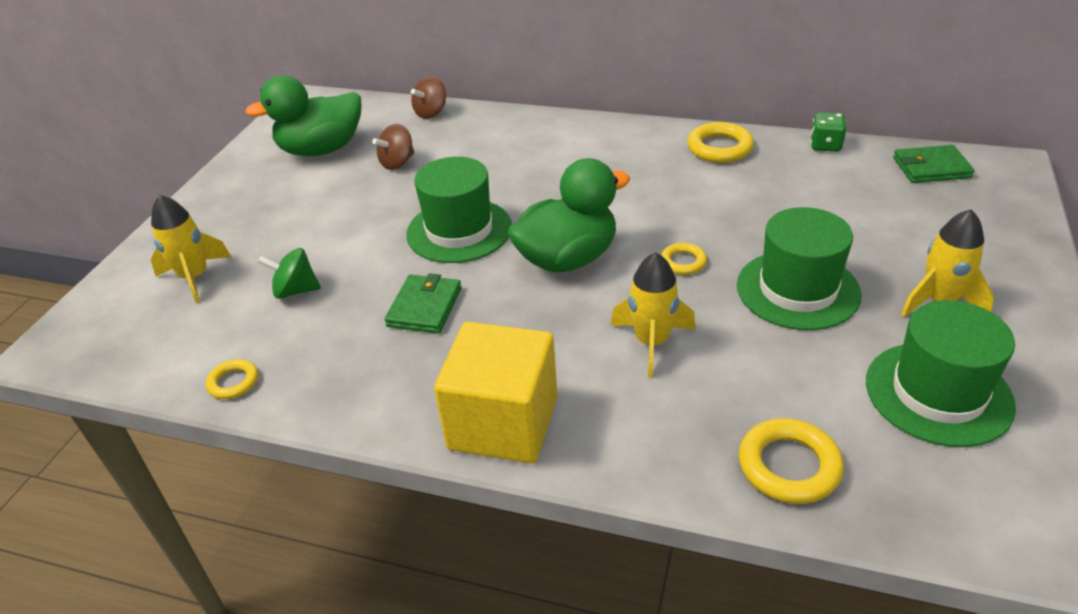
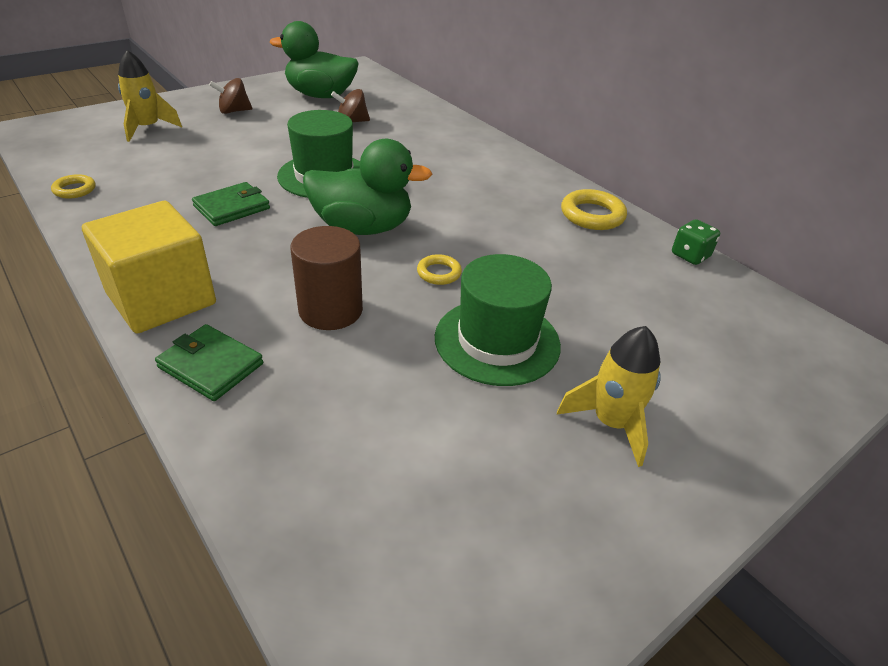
camera: 30 degrees right, 0 degrees up
green spinning top [258,248,321,299] -> none
brown spinning top [411,76,446,119] -> brown spinning top moved to [209,78,252,114]
yellow rocket [611,252,696,378] -> brown cylinder [290,226,363,330]
yellow ring [739,418,844,504] -> none
green hat [866,300,1016,447] -> none
green wallet [893,145,975,183] -> green wallet moved to [155,324,263,401]

